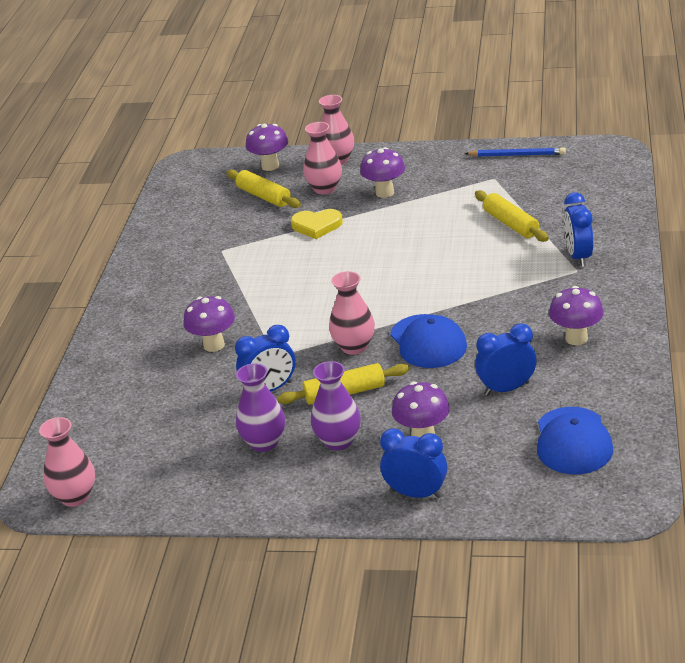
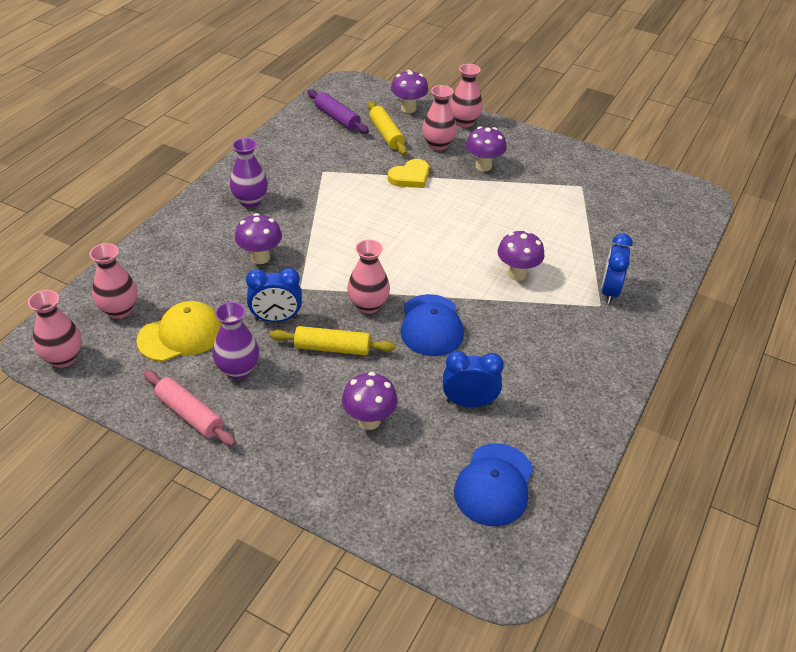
camera: 15 degrees right, 10 degrees up
yellow heart [291,209,343,239] -> yellow heart turned 60 degrees counterclockwise [388,159,429,188]
purple vase [311,361,361,450] -> purple vase moved to [230,138,268,208]
blue clock [380,428,447,498] -> none
blue pencil [464,147,566,157] -> none
yellow rolling pin [475,190,549,242] -> none
purple mushroom [549,286,604,345] -> purple mushroom moved to [497,231,545,281]
none -> pink vase [89,243,137,319]
none -> yellow cap [136,301,222,362]
none -> pink rolling pin [144,370,236,447]
none -> purple rolling pin [308,90,369,134]

